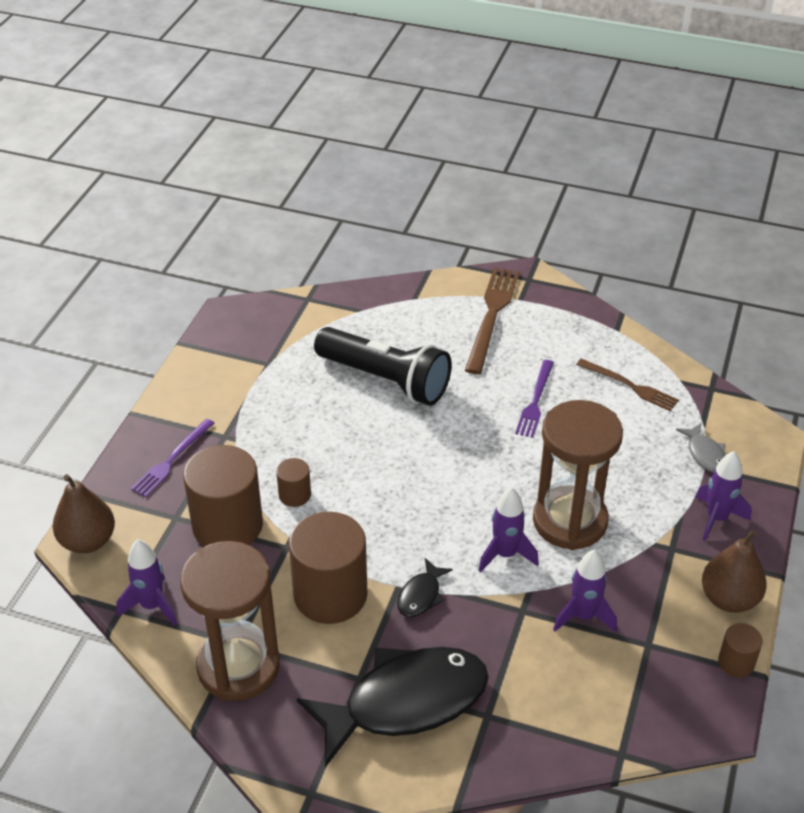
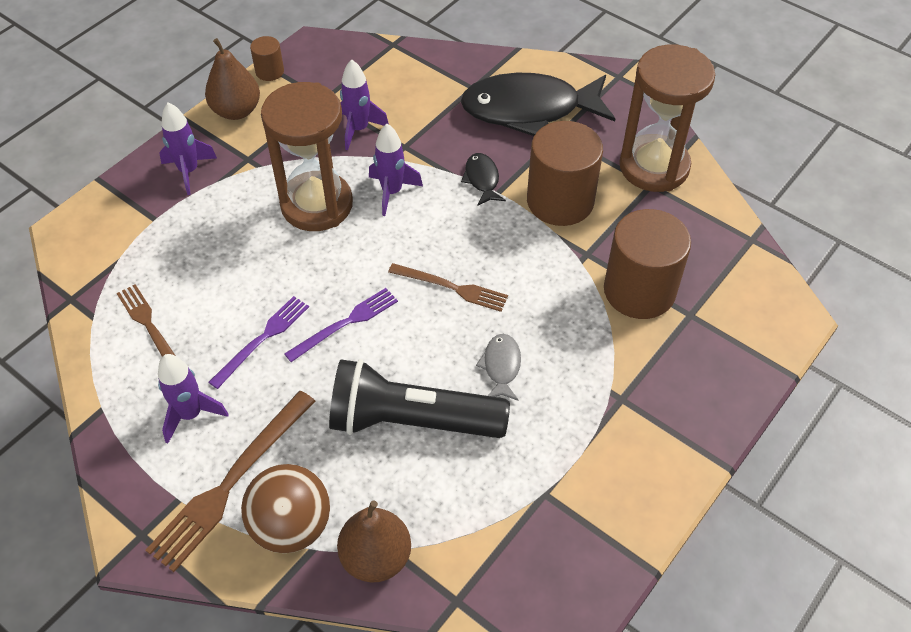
camera: 160 degrees left, 10 degrees up
brown pear [53,474,115,553] -> brown pear moved to [337,500,411,583]
purple rocket [117,539,177,626] -> purple rocket moved to [158,354,228,444]
purple fork [131,419,214,497] -> purple fork moved to [284,288,398,362]
brown cylinder [276,458,311,507] -> none
black flashlight [314,327,452,406] -> black flashlight turned 45 degrees counterclockwise [329,359,510,438]
black fish [397,558,453,617] -> black fish turned 60 degrees counterclockwise [461,153,506,206]
grey fish [676,423,725,473] -> grey fish moved to [476,334,521,401]
none -> brown ball [241,464,330,553]
none -> brown fork [388,263,508,312]

